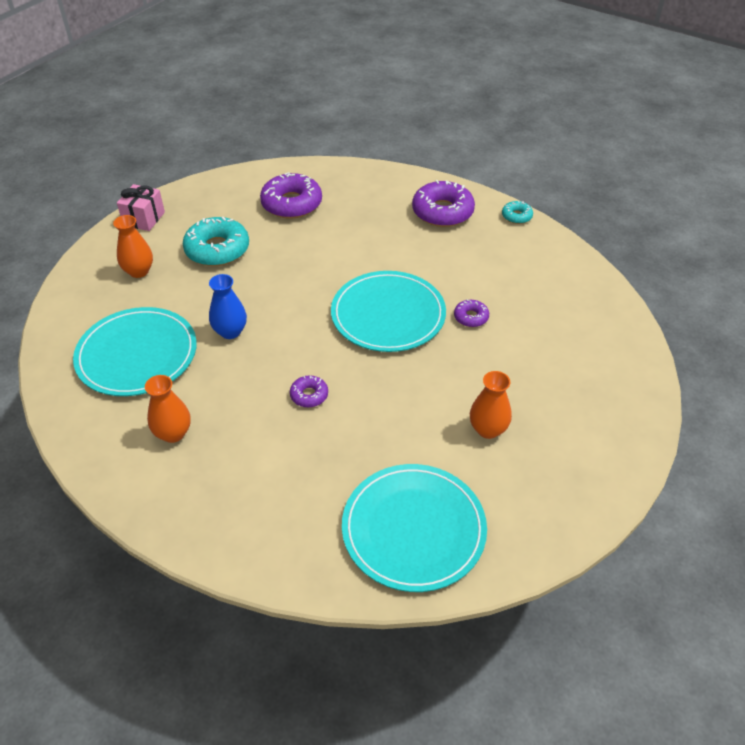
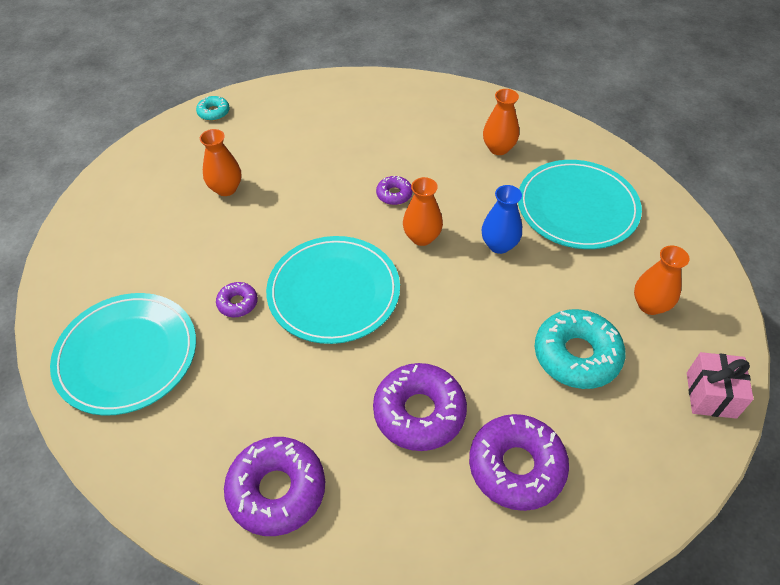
camera: 170 degrees right, 5 degrees up
turquoise plate [342,464,487,592] -> turquoise plate moved to [50,293,196,416]
turquoise donut [502,201,533,224] -> turquoise donut moved to [196,96,230,121]
none -> purple donut [373,363,467,451]
none -> orange vase [403,177,443,246]

